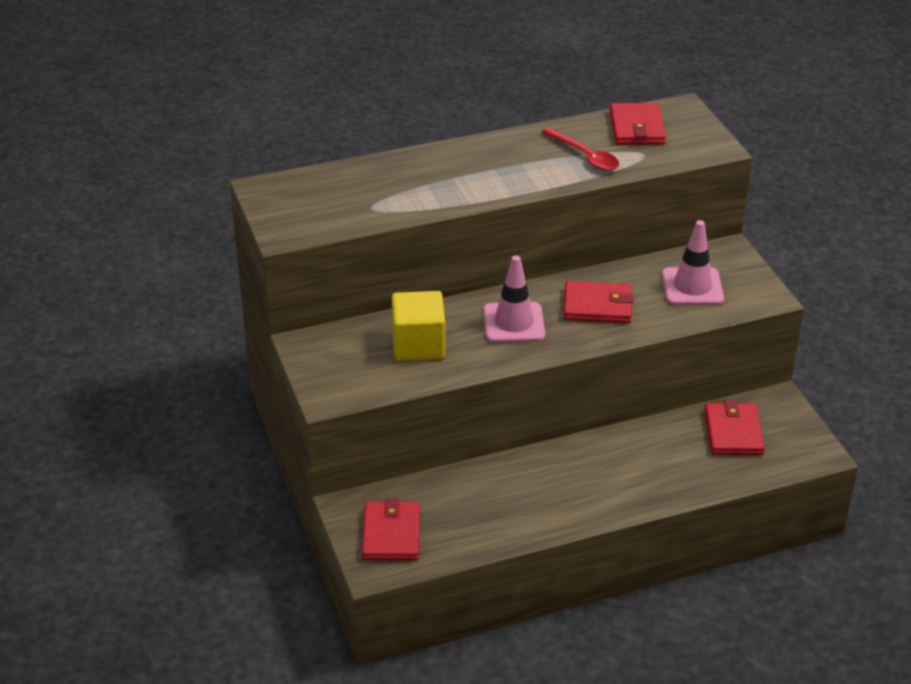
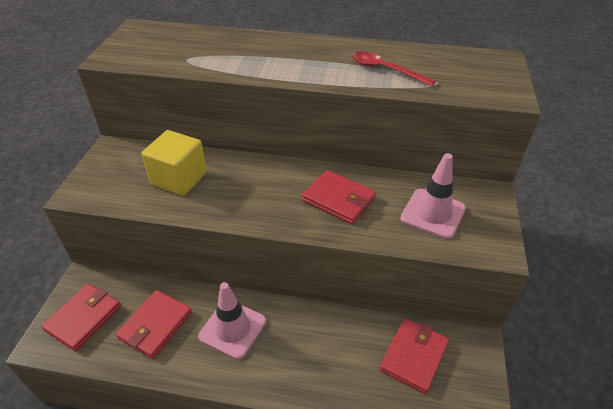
camera: 30 degrees right, 5 degrees up
pink traffic cone [483,255,545,343] -> pink traffic cone moved to [198,282,266,360]
red spoon [542,128,619,171] -> red spoon turned 135 degrees clockwise [352,51,436,86]
red wallet [610,103,666,145] -> red wallet moved to [115,290,192,359]

